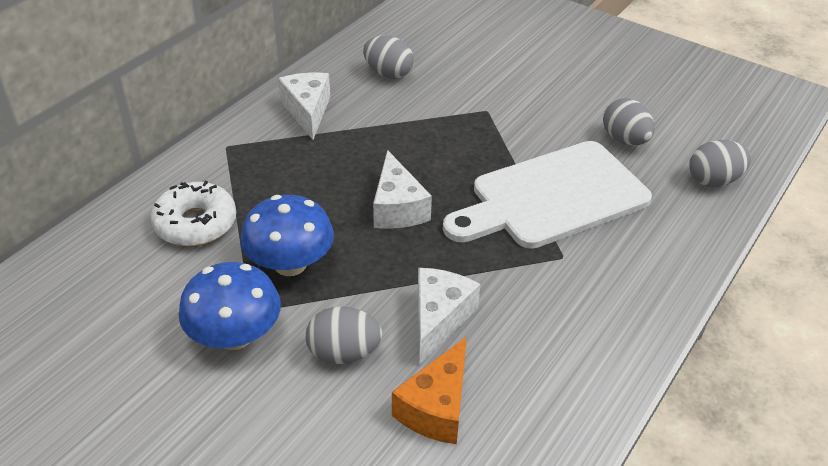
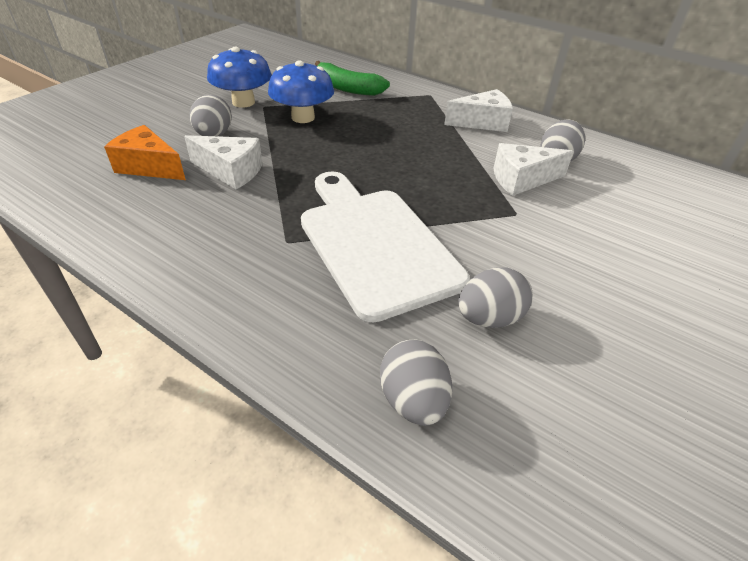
camera: 90 degrees right, 0 degrees up
white donut [151,181,236,246] -> green banana [315,61,390,96]
white cheese [373,150,432,229] -> white cheese moved to [493,143,574,196]

